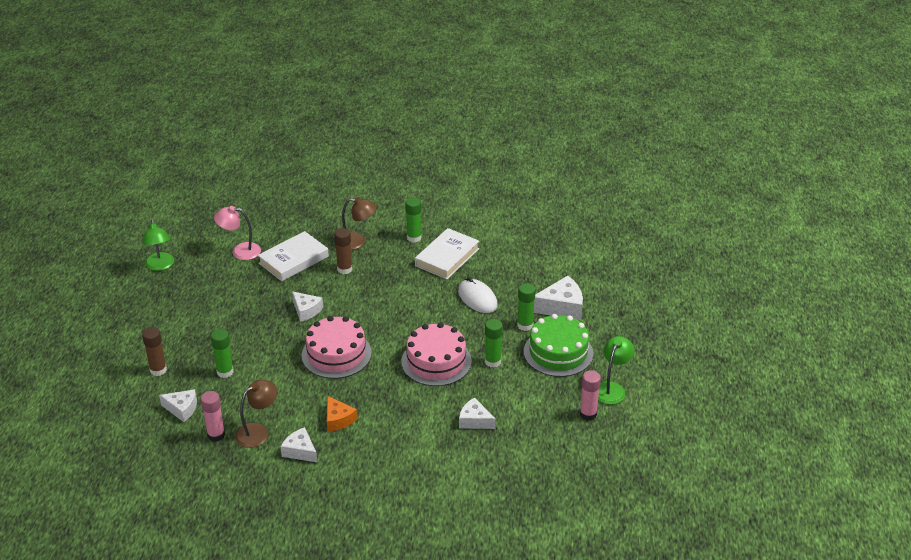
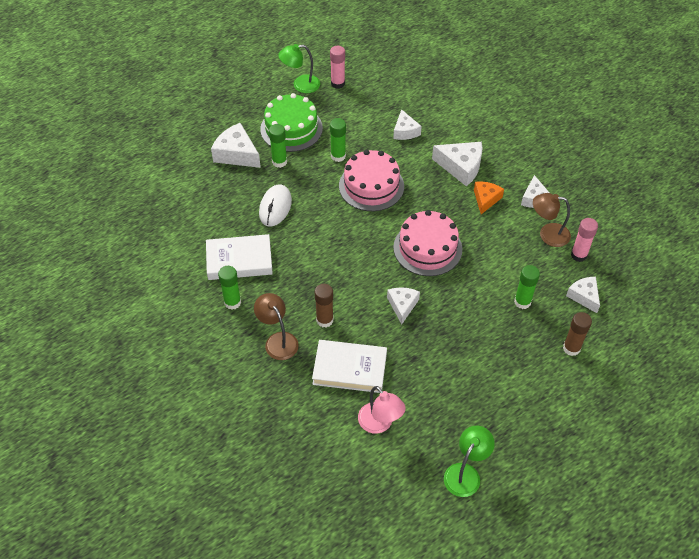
camera: 130 degrees left, 15 degrees up
none -> white cheese [432,142,483,186]

